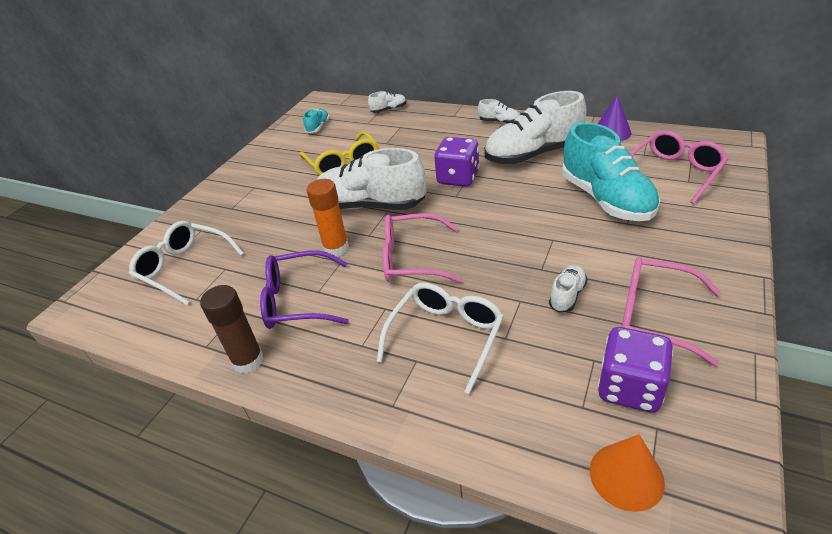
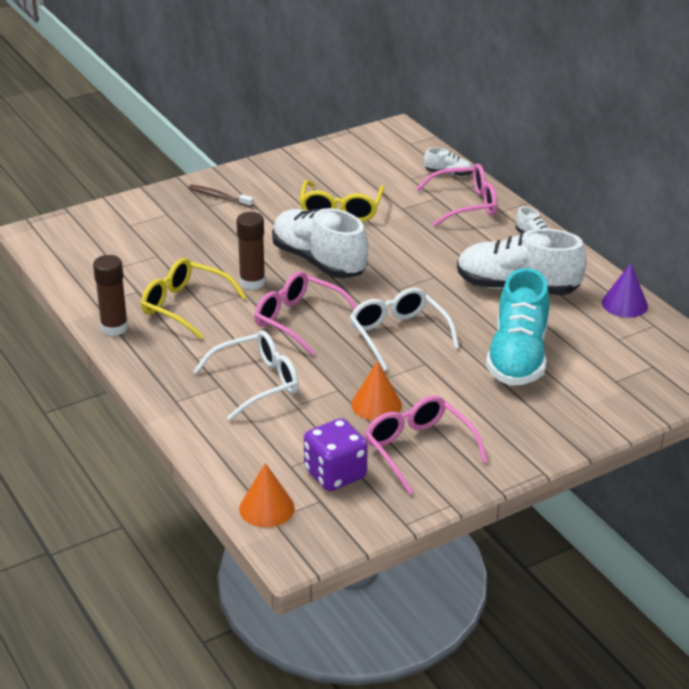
camera: 30 degrees right, 5 degrees down
white glasses [129,221,244,305] -> white glasses moved to [350,288,459,371]
purple glasses [260,250,349,329] -> yellow glasses [141,258,247,339]
turquoise shoe [303,109,329,133] -> none
orange glue stick [307,179,349,257] -> brown glue stick [236,212,266,290]
purple dice [434,137,479,187] -> none
white shoe [549,265,588,312] -> orange cone [351,361,402,420]
pink glasses [630,130,728,204] -> pink glasses moved to [416,164,497,227]
none -> brown toothbrush [189,185,253,207]

